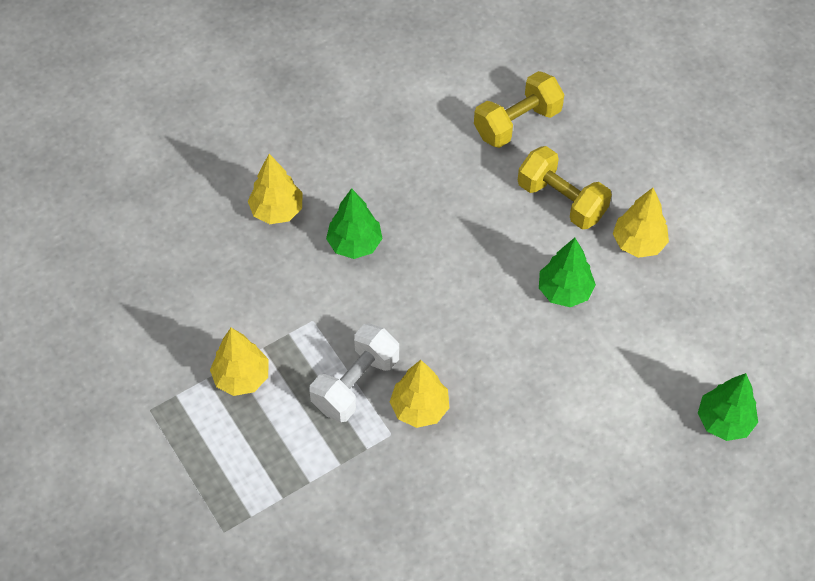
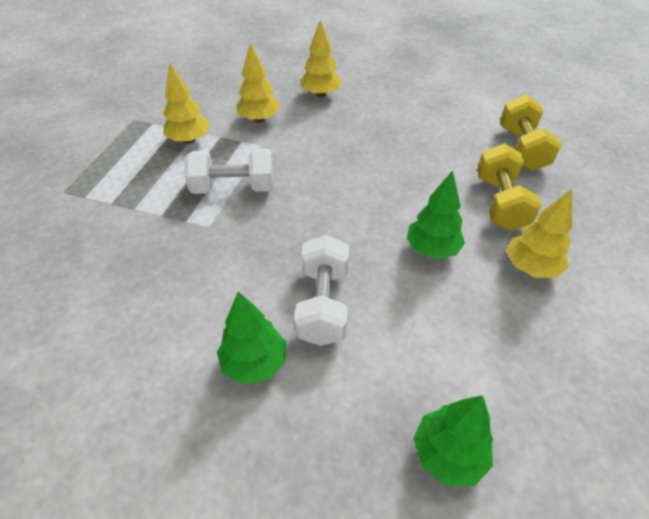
camera: 50 degrees right, 10 degrees down
green tree [326,188,383,259] -> green tree moved to [217,291,286,384]
yellow tree [390,360,449,428] -> yellow tree moved to [236,43,280,123]
yellow dumbbell [474,71,565,148] -> yellow dumbbell turned 75 degrees clockwise [500,95,561,171]
none -> white dumbbell [294,235,349,346]

